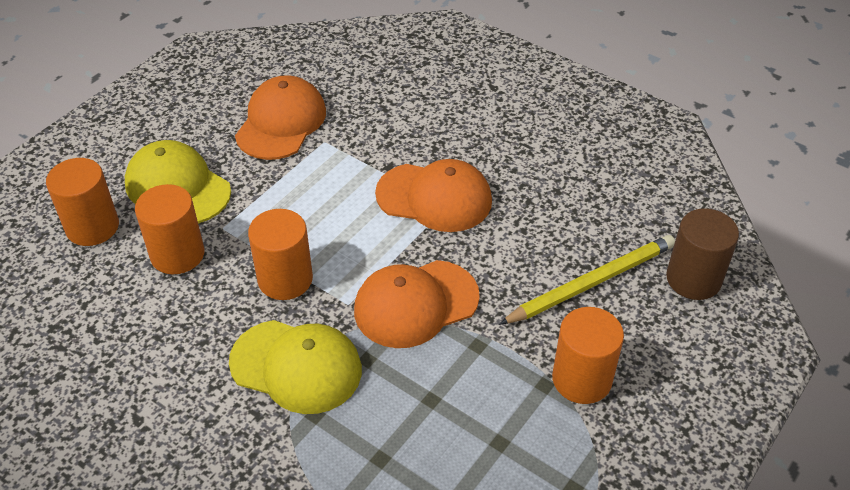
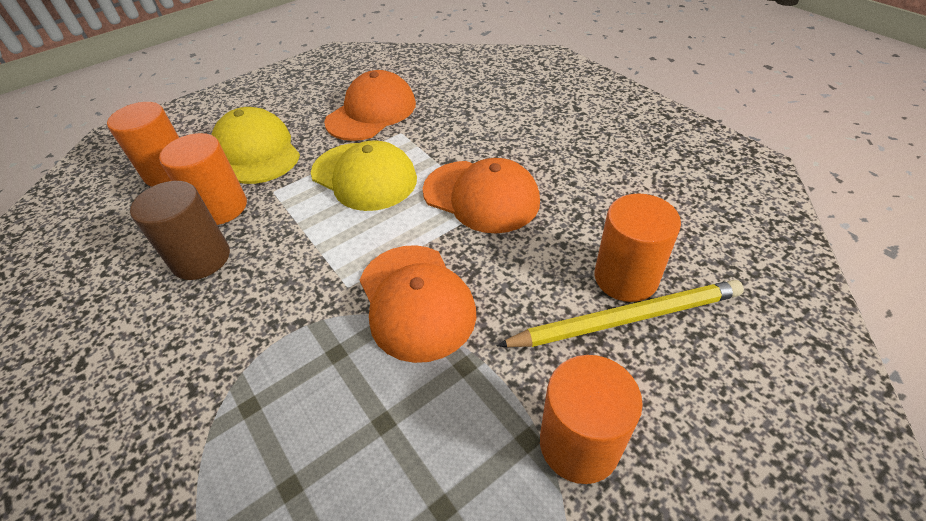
camera: 20 degrees right, 0 degrees up
yellow cap [229,320,362,414] -> yellow cap moved to [311,141,417,211]
orange cylinder [248,209,313,300] -> orange cylinder moved to [595,193,681,302]
orange cap [354,260,480,348] -> orange cap turned 105 degrees counterclockwise [360,245,477,363]
brown cylinder [666,208,739,300] -> brown cylinder moved to [130,181,230,280]

